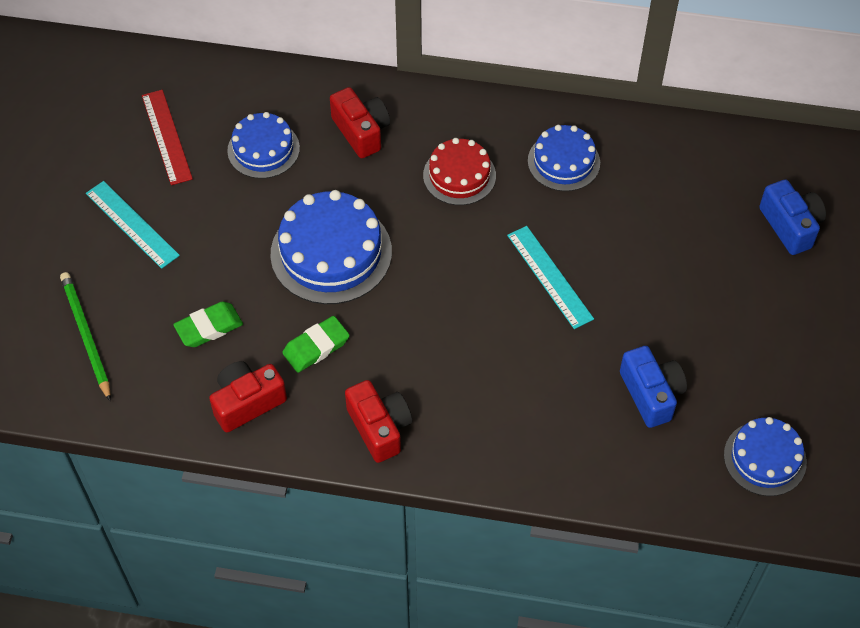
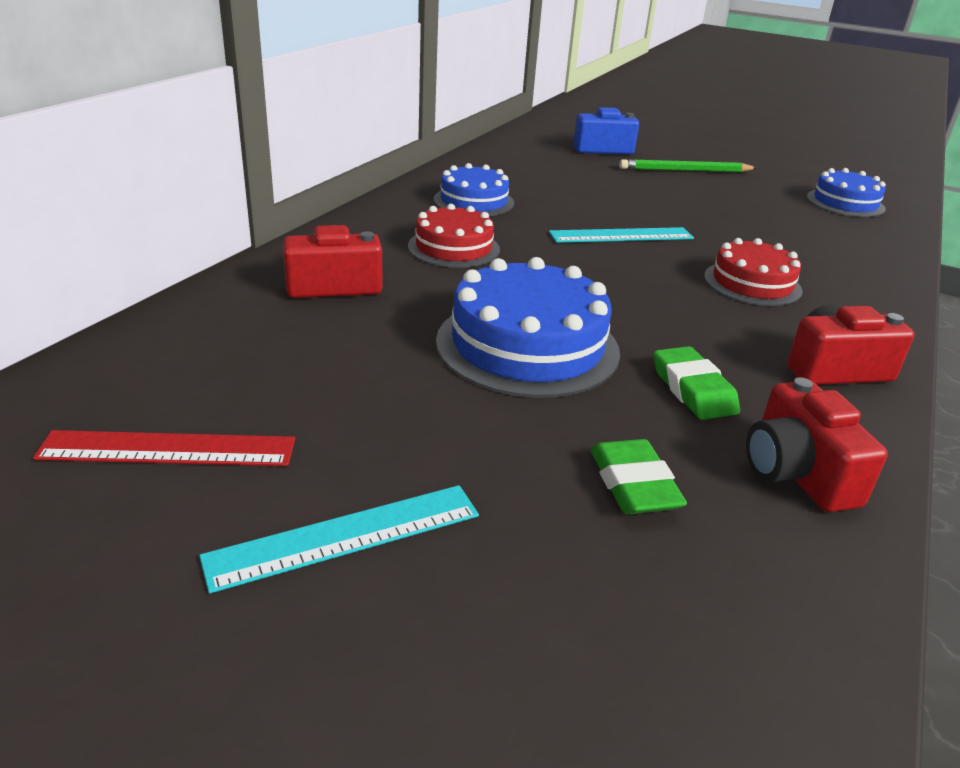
camera: 75 degrees left, 25 degrees down
green pencil [60,272,111,401] -> green pencil moved to [619,159,757,172]
blue cake [227,112,300,179] -> none
blue camera [620,346,687,428] -> none
none -> red cake [704,238,803,306]

